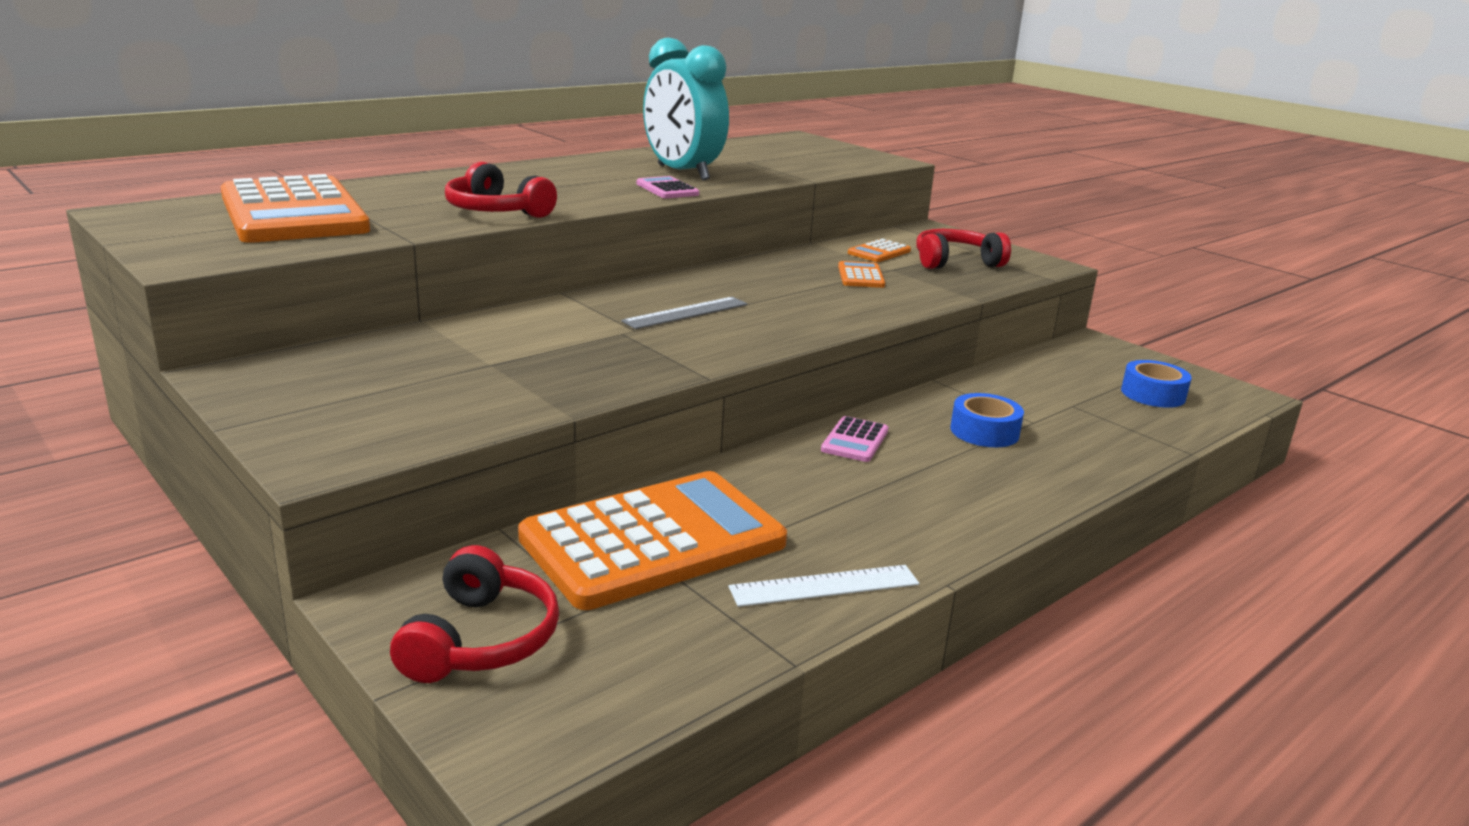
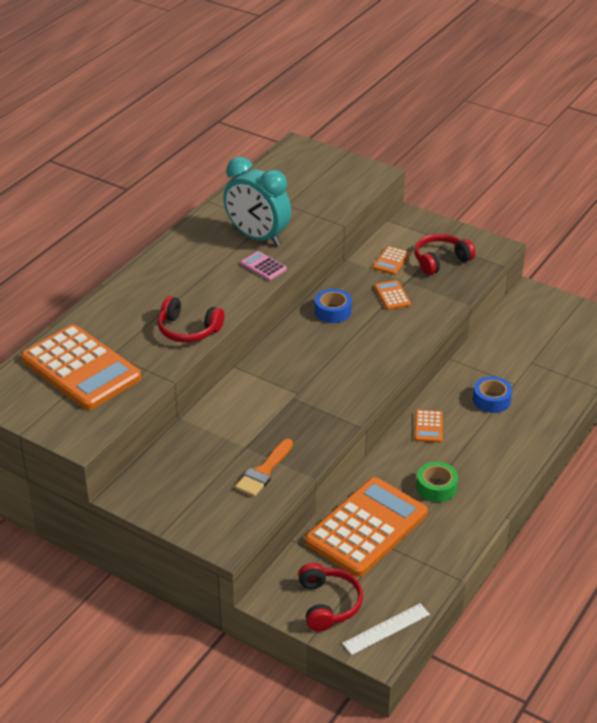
camera: 15 degrees left, 15 degrees up
grey ruler [621,297,747,329] -> none
white ruler [729,565,919,607] -> white ruler moved to [342,603,430,655]
pink calculator [821,416,888,462] -> orange calculator [414,410,443,443]
blue tape [1121,360,1192,408] -> blue tape moved to [315,289,352,323]
none -> orange brush [235,439,293,497]
none -> green tape [416,462,458,502]

